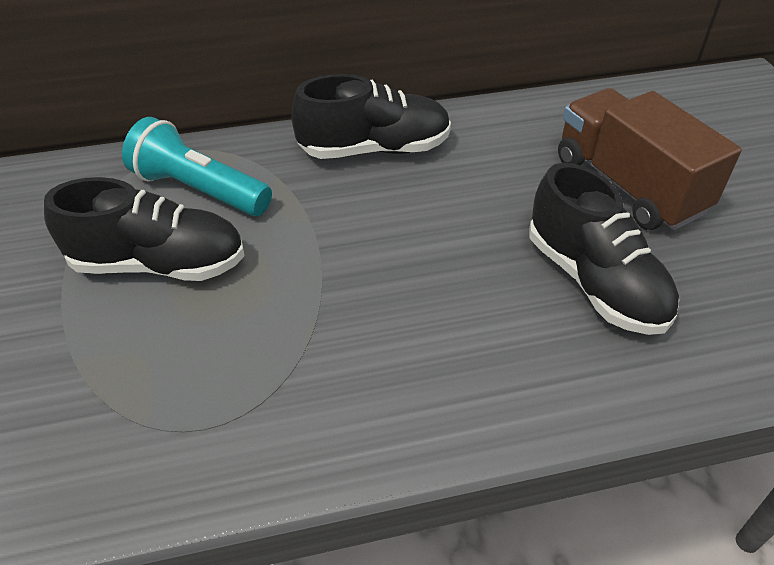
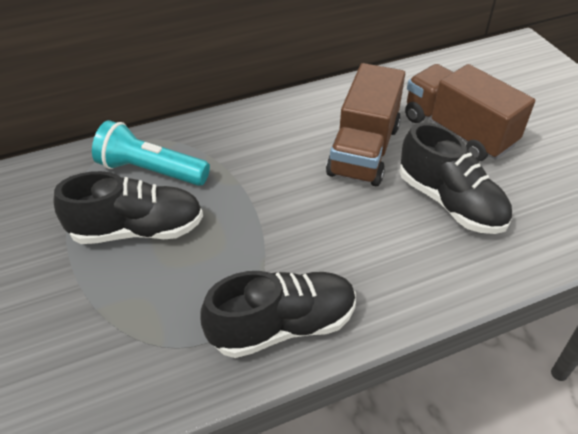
camera: 10 degrees left, 0 degrees up
black shoe [291,74,451,159] -> black shoe moved to [200,271,356,358]
none -> brown truck [326,63,405,186]

